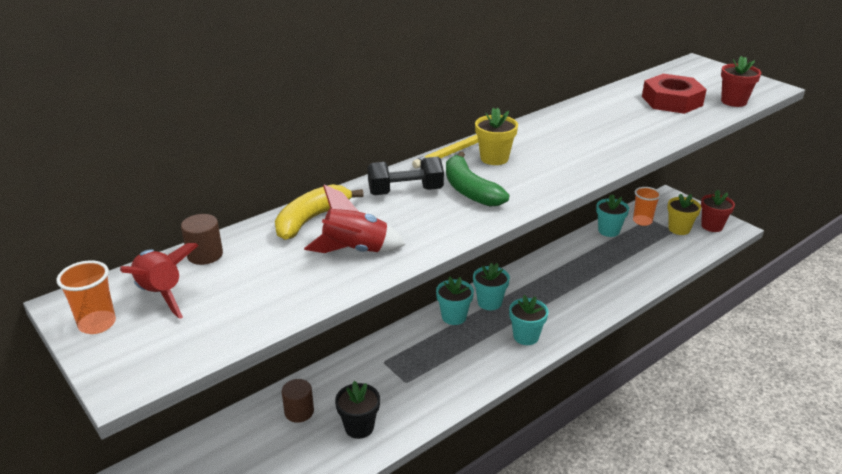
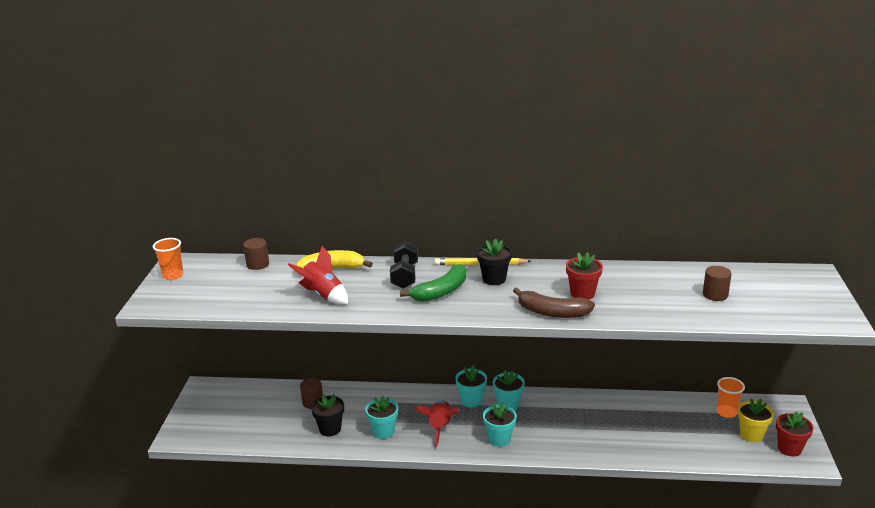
camera: 45 degrees right, 5 degrees down
red rocket [120,243,199,319] -> red rocket moved to [414,401,459,447]
black dumbbell [368,157,444,195] -> black dumbbell turned 60 degrees clockwise [390,241,418,289]
green banana [446,151,509,207] -> green banana turned 150 degrees counterclockwise [400,264,467,302]
yellow flower pot [475,107,518,165] -> black flower pot [477,239,512,285]
turquoise flower pot [596,194,629,237] -> turquoise flower pot moved to [365,396,398,439]
red nut [642,74,707,114] -> brown cylinder [703,266,732,301]
red flower pot [721,56,761,107] -> red flower pot moved to [566,252,603,300]
none -> brown banana [513,287,595,318]

